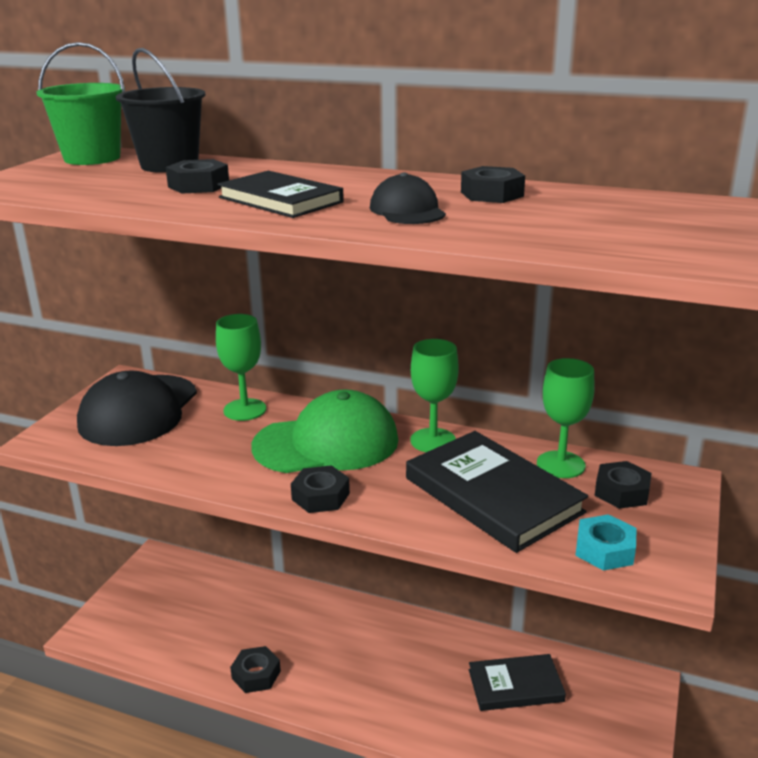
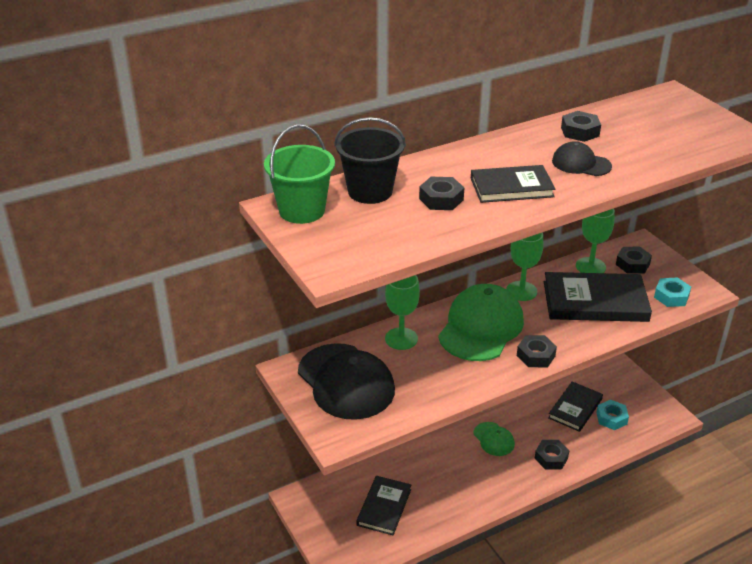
camera: 50 degrees left, 10 degrees up
black nut [230,646,281,693] -> black nut moved to [534,440,570,470]
none -> black book [357,476,411,535]
none -> green cap [474,422,515,456]
none -> turquoise nut [596,400,629,430]

